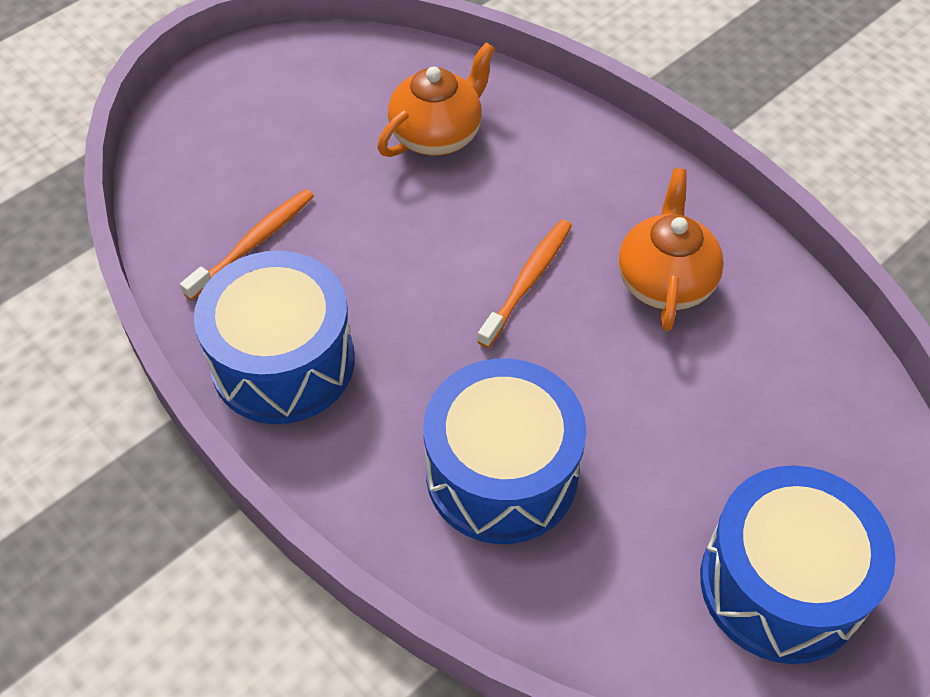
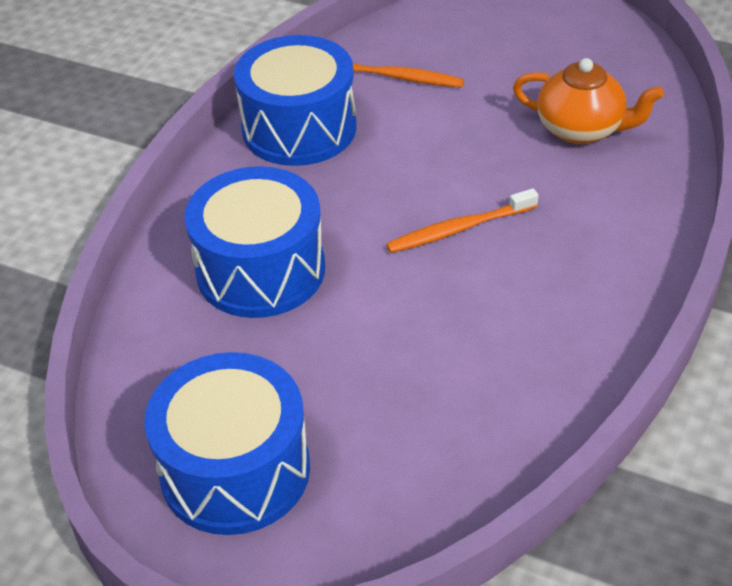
camera: 70 degrees right, 10 degrees down
orange toothbrush [477,219,572,348] -> orange toothbrush turned 150 degrees clockwise [386,188,538,253]
orange teapot [618,168,724,331] -> none

